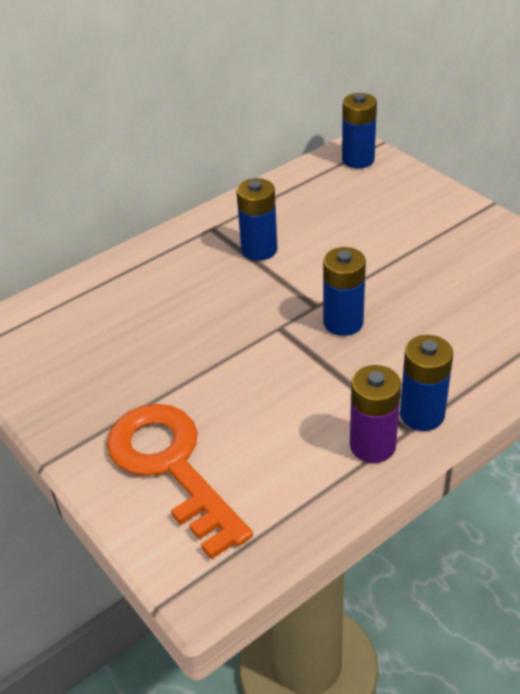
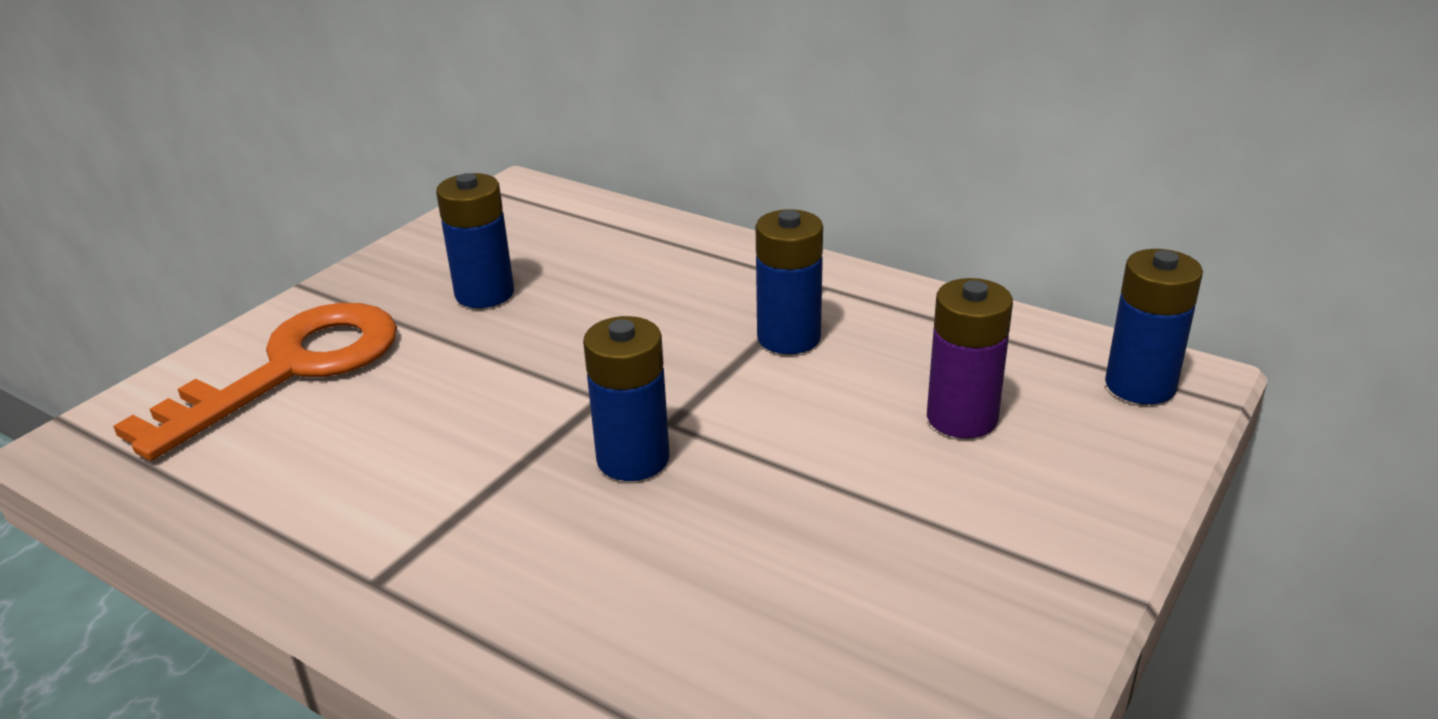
camera: 70 degrees right, 10 degrees down
purple battery [350,365,401,463] -> purple battery moved to [927,278,1013,438]
blue battery [400,335,453,431] -> blue battery moved to [436,173,514,308]

